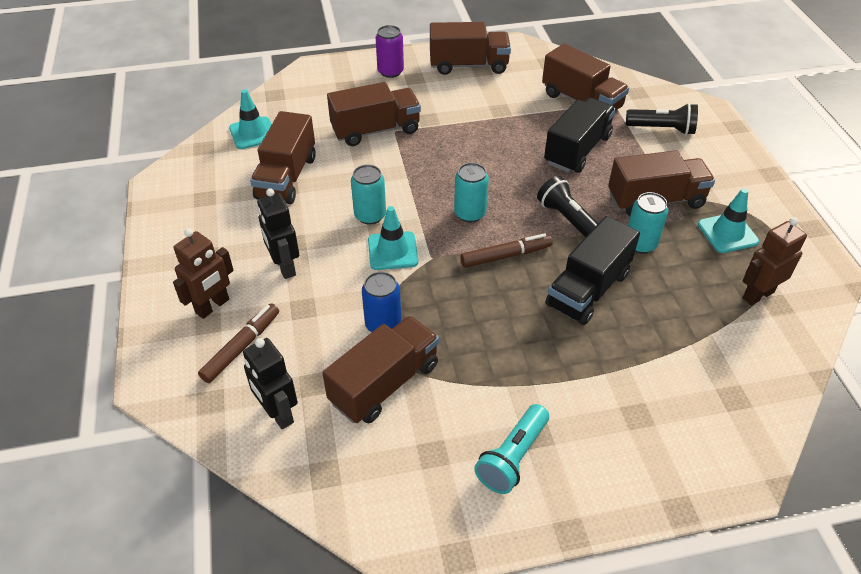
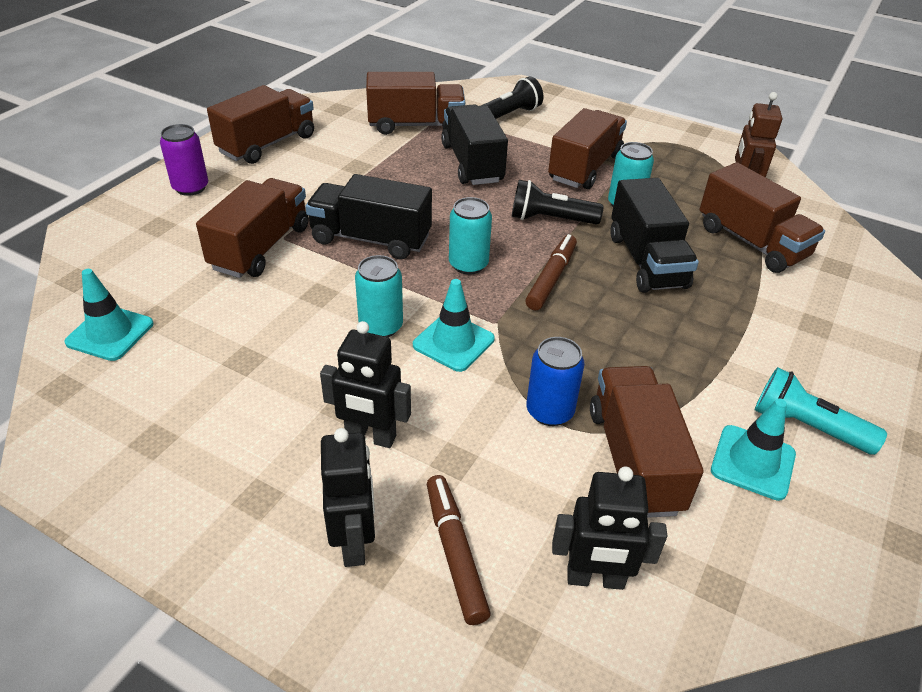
camera: 50 degrees left, 5 degrees down
brown robot [173,228,234,319] -> black robot [321,428,375,567]
brown truck [250,111,316,204] -> brown truck moved to [699,162,825,273]
turquoise flashlight [474,404,549,494] -> turquoise flashlight turned 135 degrees clockwise [755,367,887,455]
turquoise traffic cone [698,188,759,253] -> turquoise traffic cone moved to [711,398,796,501]
none -> black truck [305,174,432,259]

